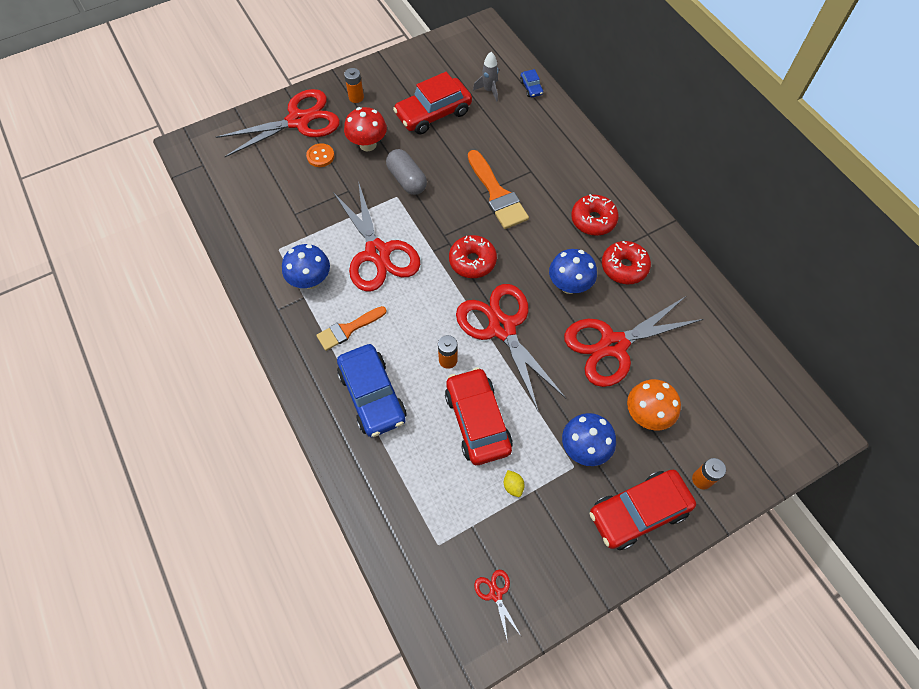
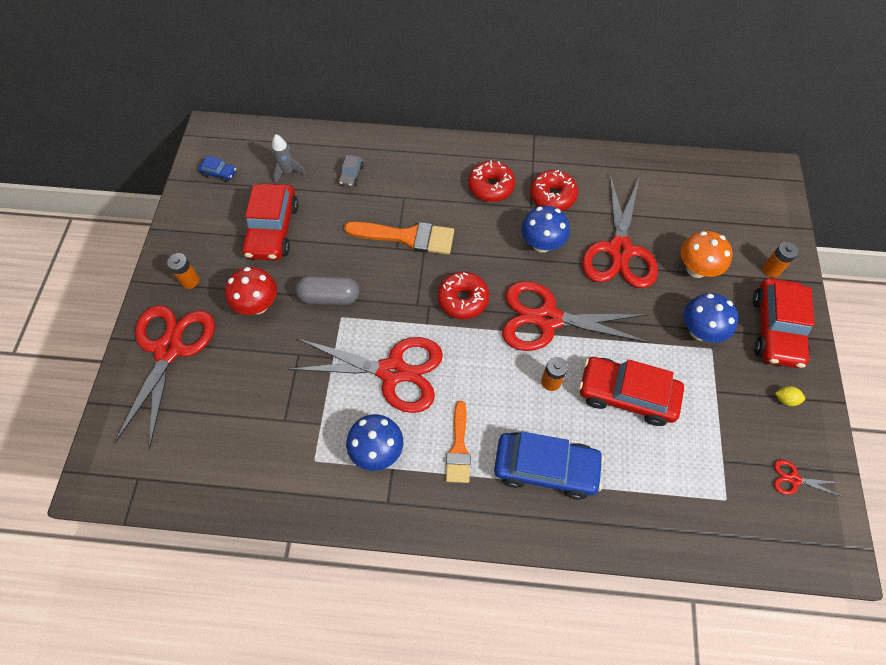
camera: 55 degrees left, 0 degrees up
orange button [306,143,335,167] -> none
yellow lemon [504,470,524,497] -> yellow lemon moved to [775,386,805,406]
blue car [520,69,543,97] -> blue car moved to [198,156,236,182]
none -> grey car [338,155,364,187]

